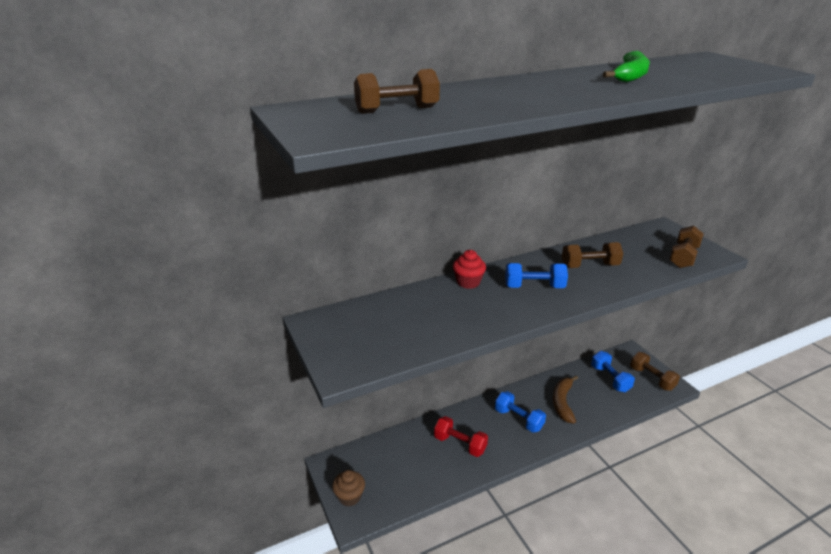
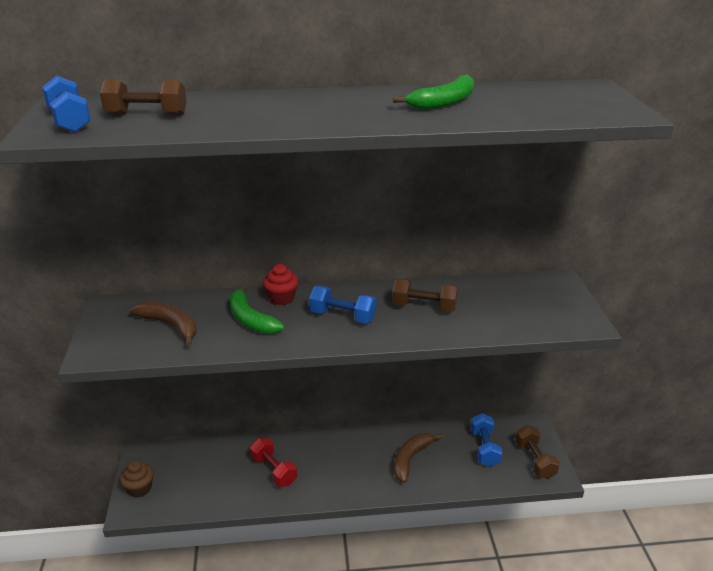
camera: 20 degrees right, 0 degrees up
blue dumbbell [495,391,546,433] -> blue dumbbell moved to [42,75,91,133]
brown dumbbell [669,226,704,268] -> none
none -> brown banana [130,301,197,346]
none -> green banana [230,284,284,334]

